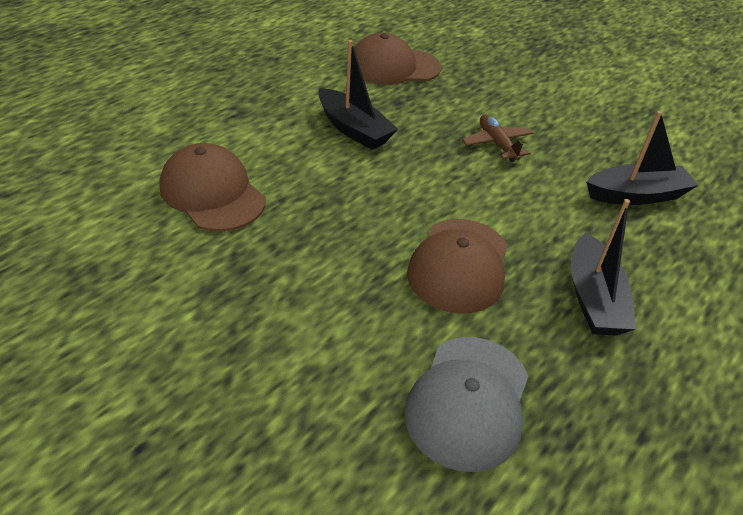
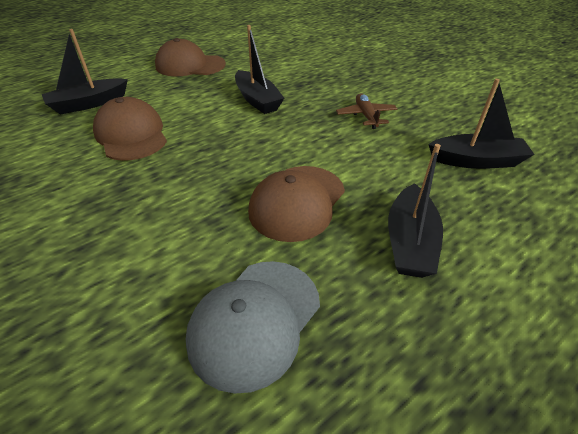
camera: 15 degrees right, 0 degrees up
brown cap [354,33,441,85] -> brown cap moved to [155,38,226,76]
none -> black boat [42,29,128,115]

